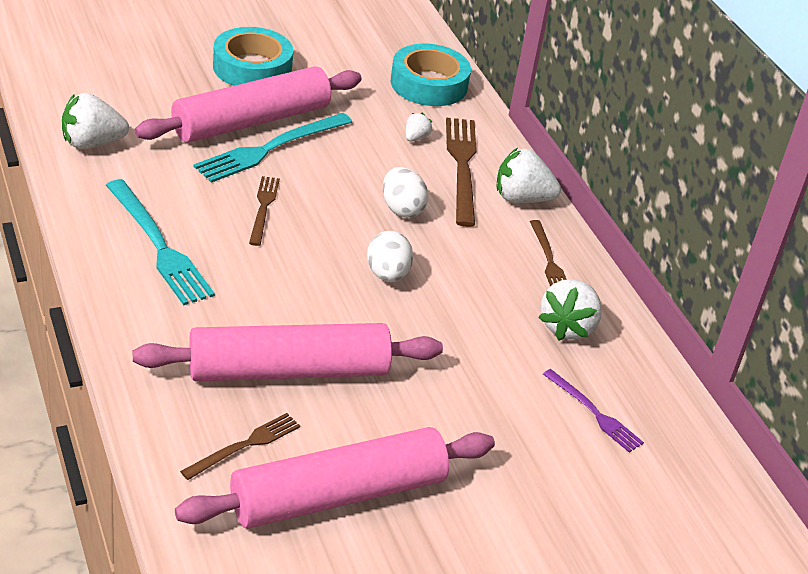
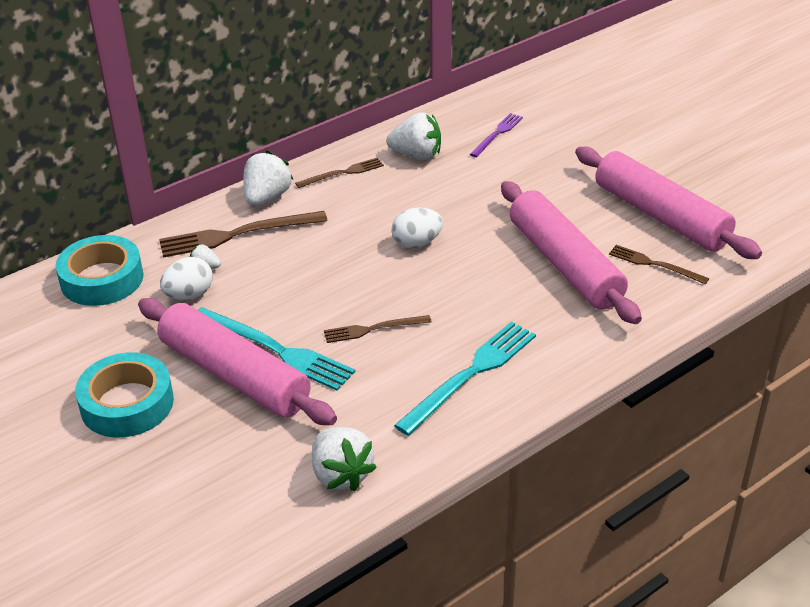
camera: 100 degrees left, 0 degrees up
white egg [383,167,429,218] -> white egg moved to [160,257,213,300]
white strawberry [496,148,561,203] -> white strawberry turned 150 degrees counterclockwise [243,151,293,206]

